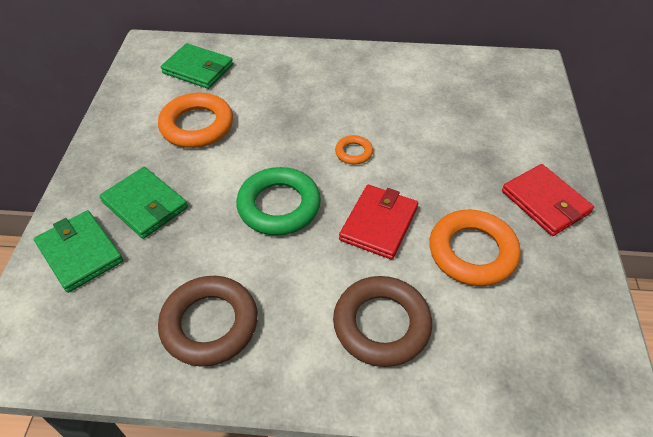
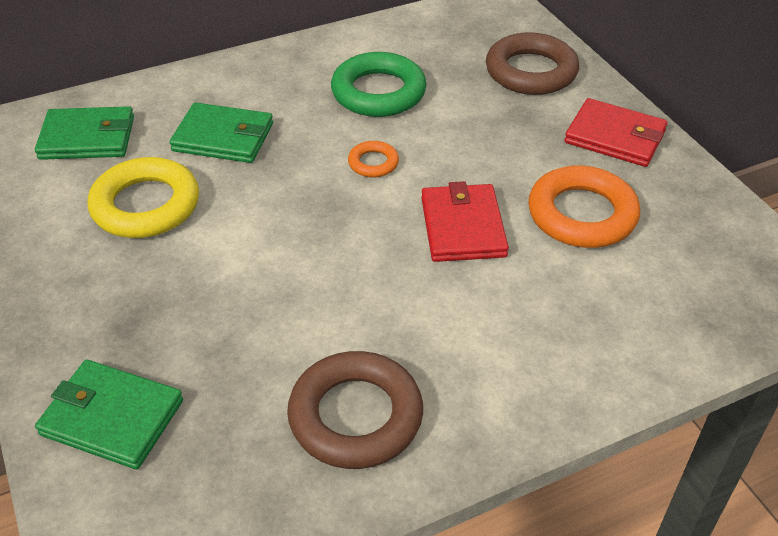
camera: 30 degrees left, 5 degrees down
green wallet [99,167,188,239] -> green wallet moved to [169,102,273,163]
orange ring [158,92,233,148] -> yellow ring [88,157,199,238]
green ring [236,167,321,235] -> green ring moved to [331,52,426,117]
brown ring [333,276,432,367] -> brown ring moved to [486,32,579,95]

